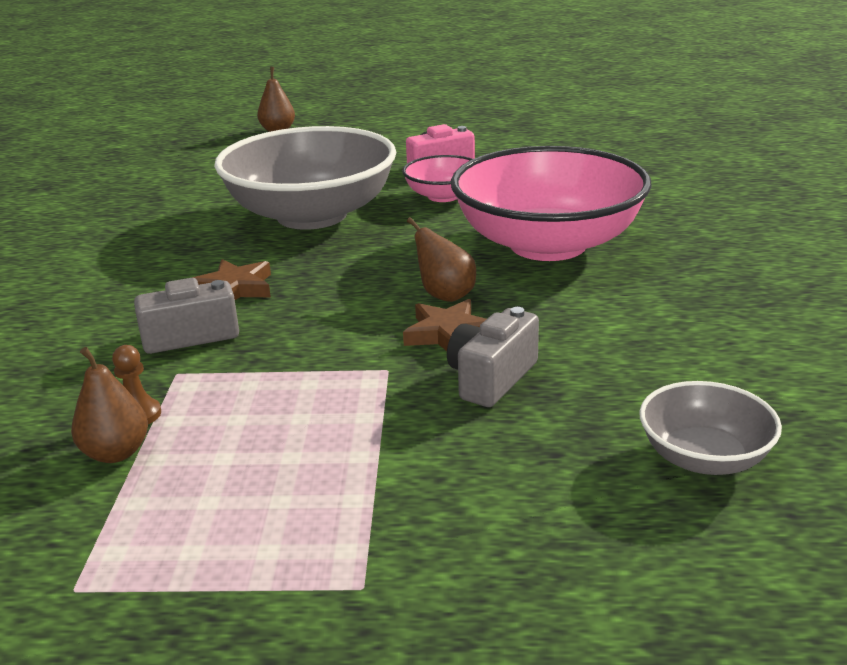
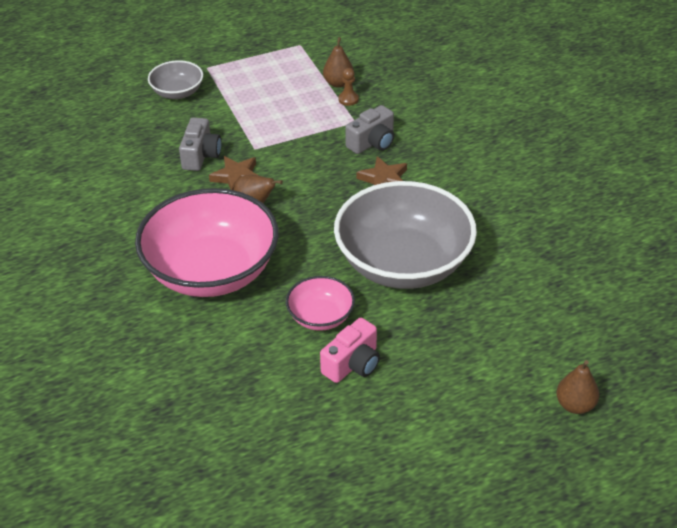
camera: 155 degrees right, 15 degrees up
grey bowl [639,381,782,475] -> grey bowl moved to [148,60,203,99]

